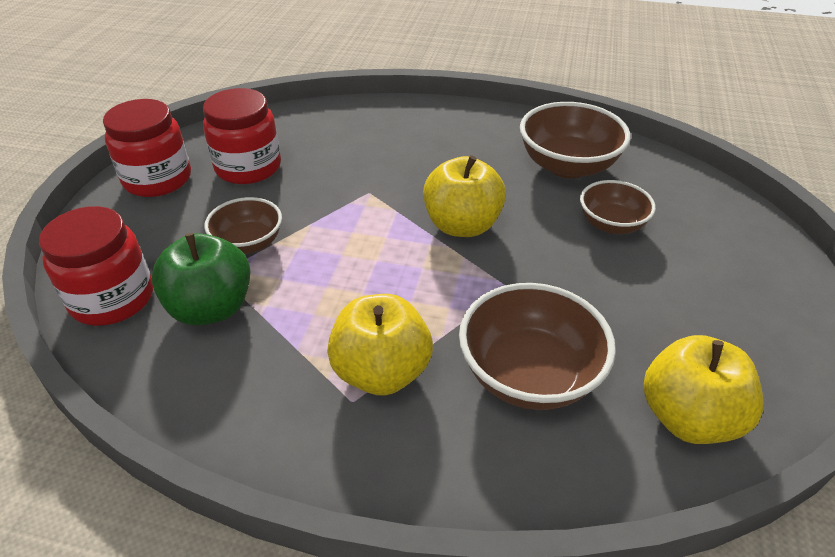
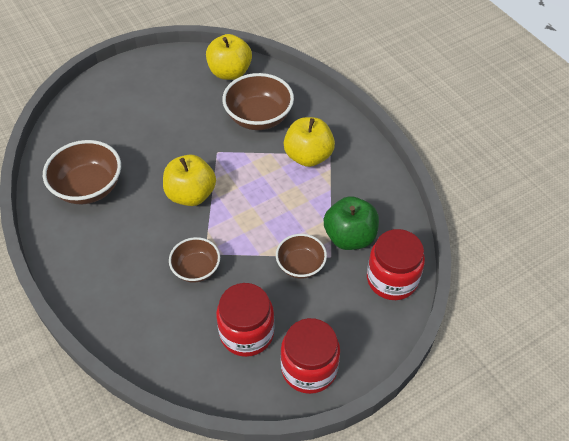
camera: 135 degrees left, 10 degrees up
brown bowl [580,180,656,234] -> brown bowl moved to [169,237,220,283]

